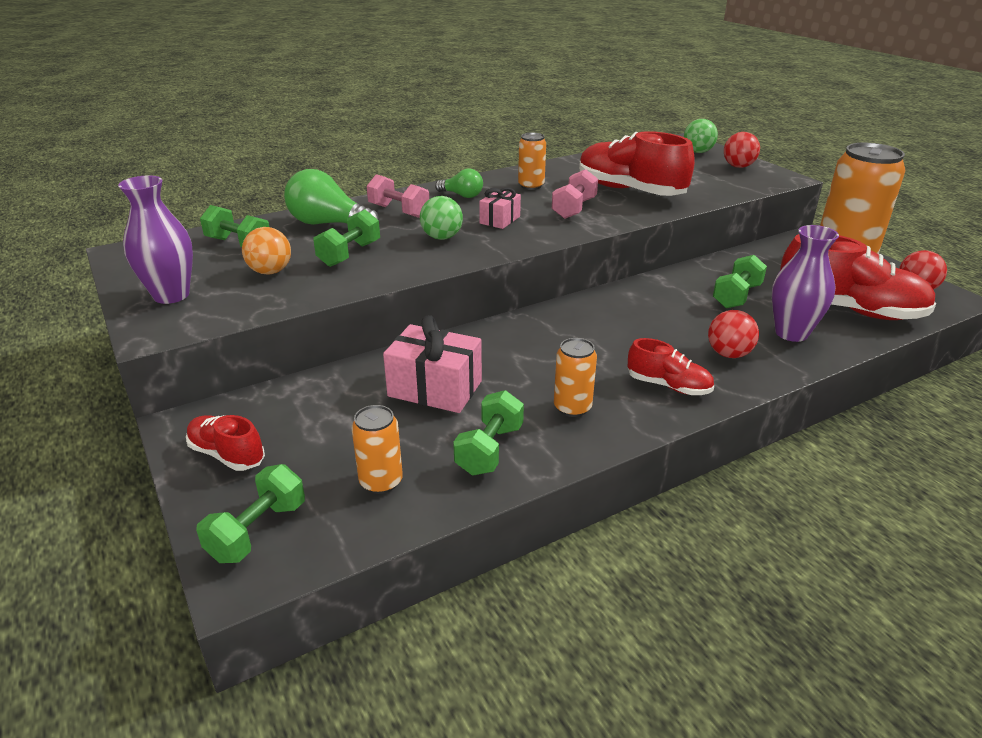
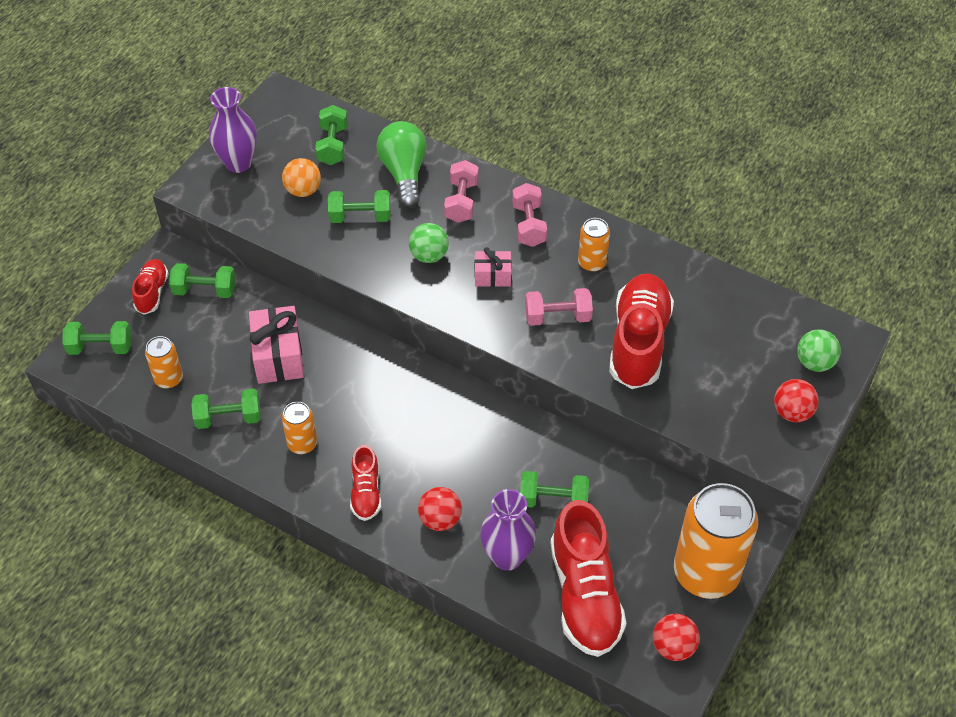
camera: 60 degrees right, 20 degrees up
green light bulb [435,169,483,198] -> pink dumbbell [512,183,547,247]
none -> green dumbbell [169,263,236,298]

